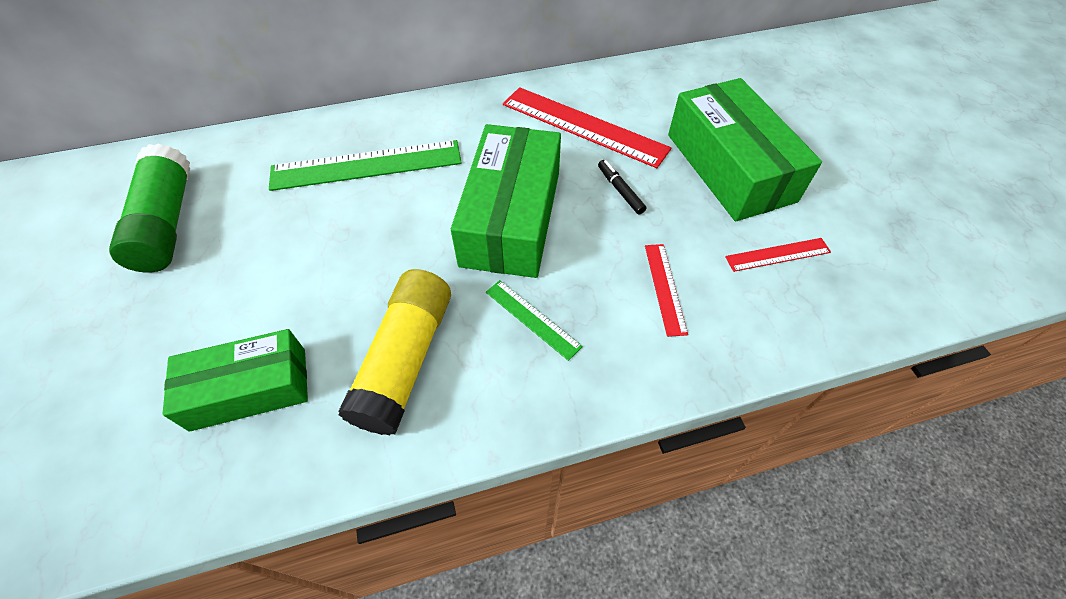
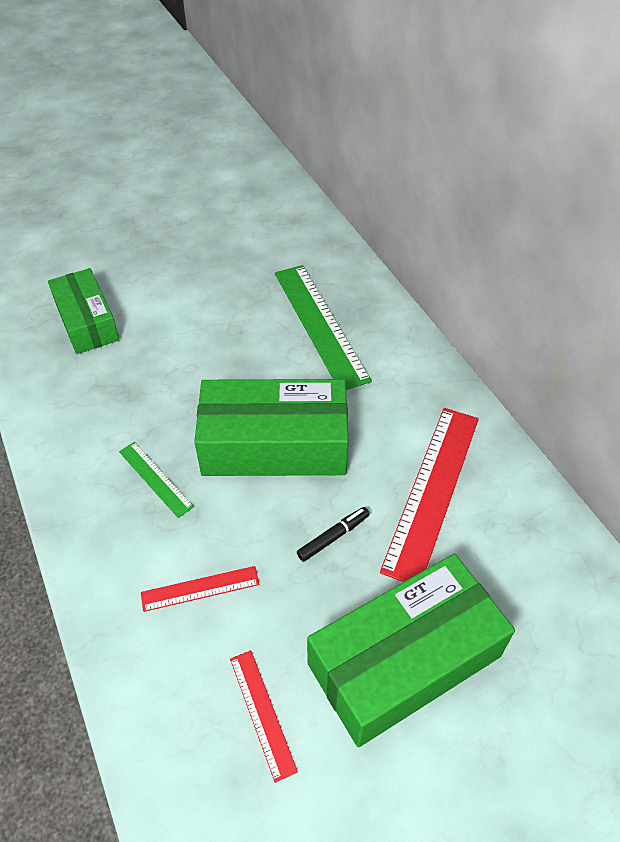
camera: 80 degrees right, 5 degrees down
green glue stick [109,143,190,272] -> none
yellow glue stick [338,269,451,435] -> none
green ruler [486,280,583,361] -> green ruler turned 75 degrees counterclockwise [119,442,194,518]

